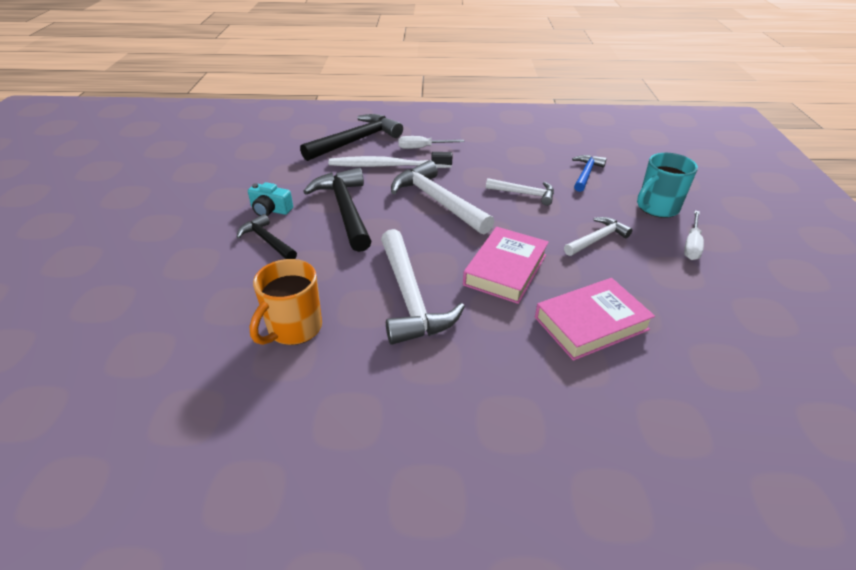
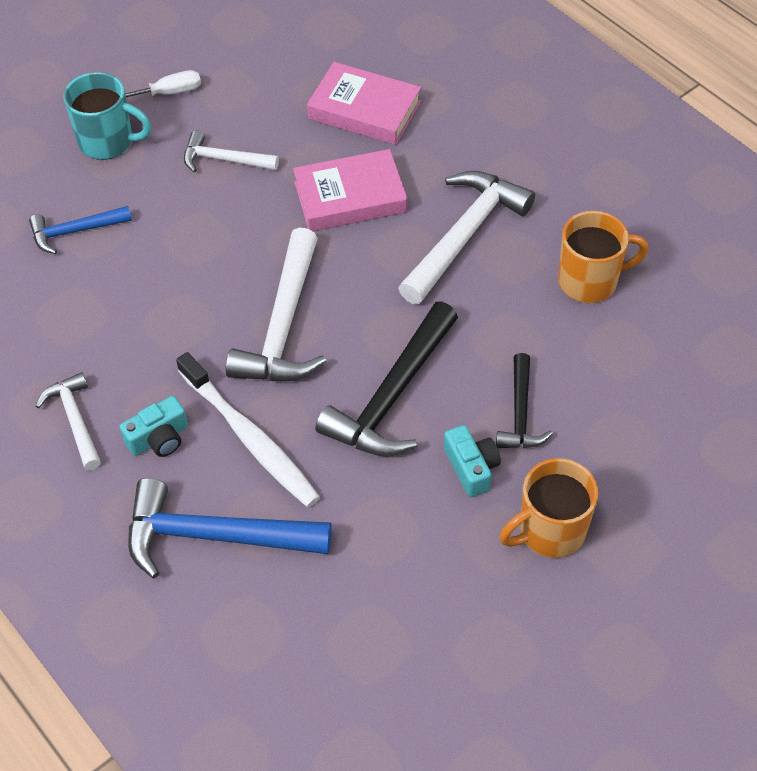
camera: 130 degrees left, 15 degrees up
black hammer [300,114,403,161] -> blue hammer [128,478,332,578]
white screwdriver [398,136,464,149] -> turquoise camera [120,396,188,457]
white hammer [486,178,554,206] -> white hammer moved to [36,372,101,470]
none -> orange mug [499,458,598,558]

